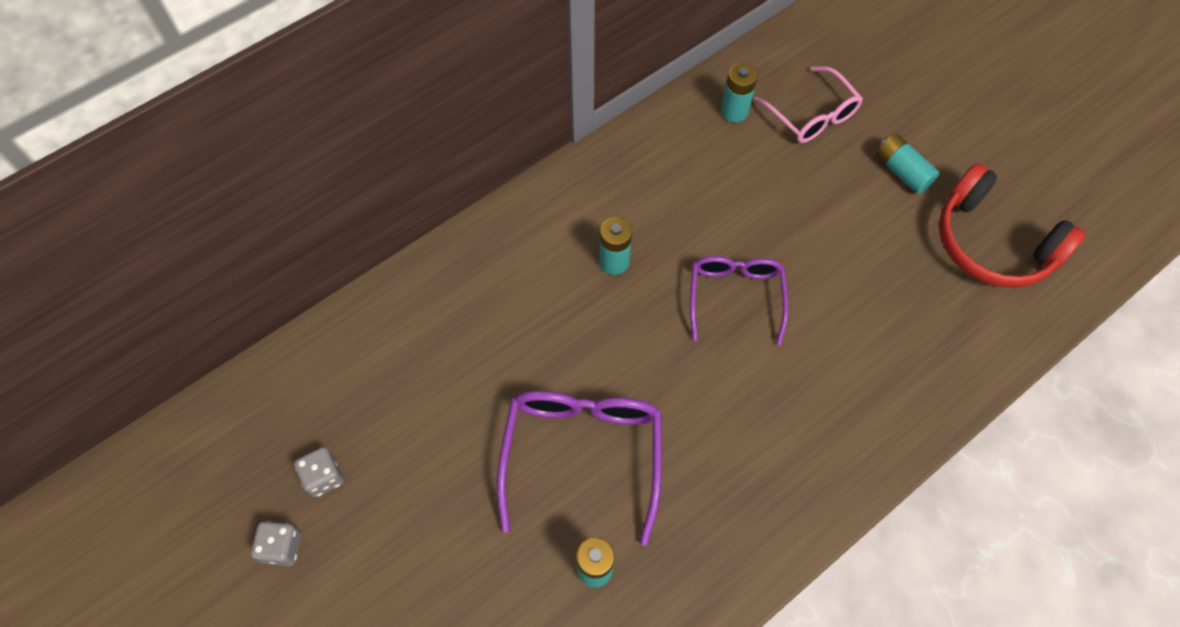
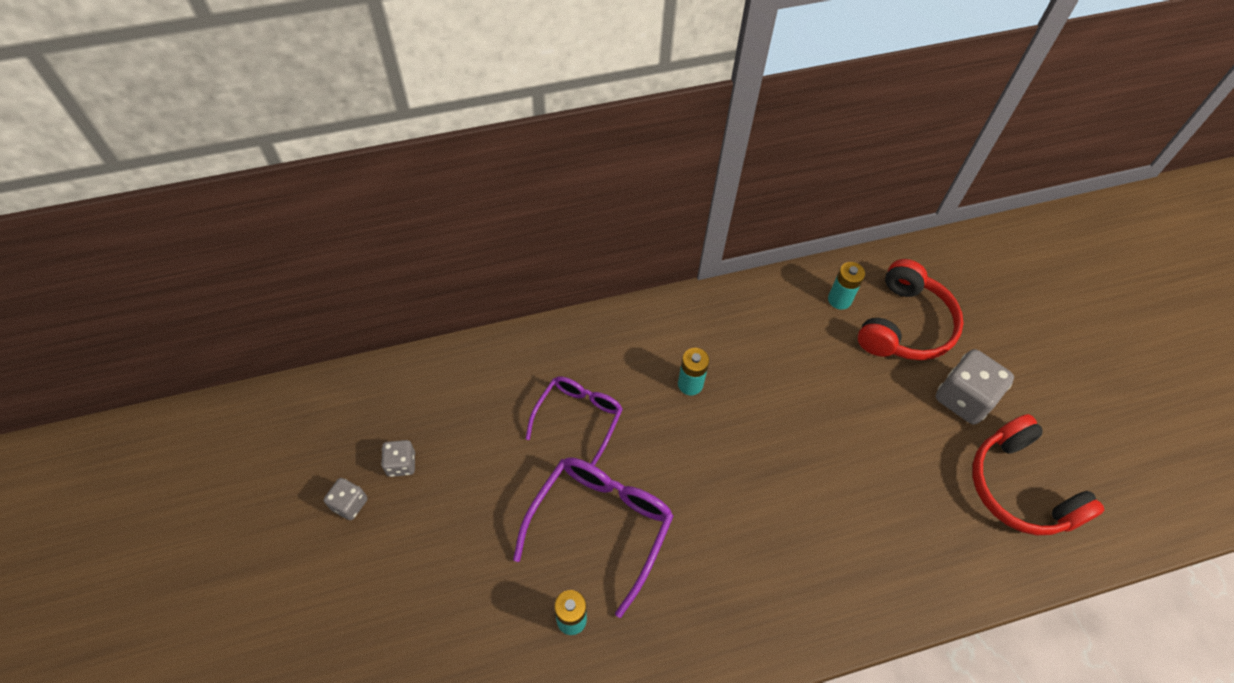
camera: 20 degrees right, 5 degrees down
purple glasses [690,256,788,345] -> purple glasses moved to [526,376,623,466]
pink glasses [754,66,863,143] -> red headphones [858,259,964,360]
turquoise battery [875,134,940,194] -> grey dice [936,349,1014,425]

